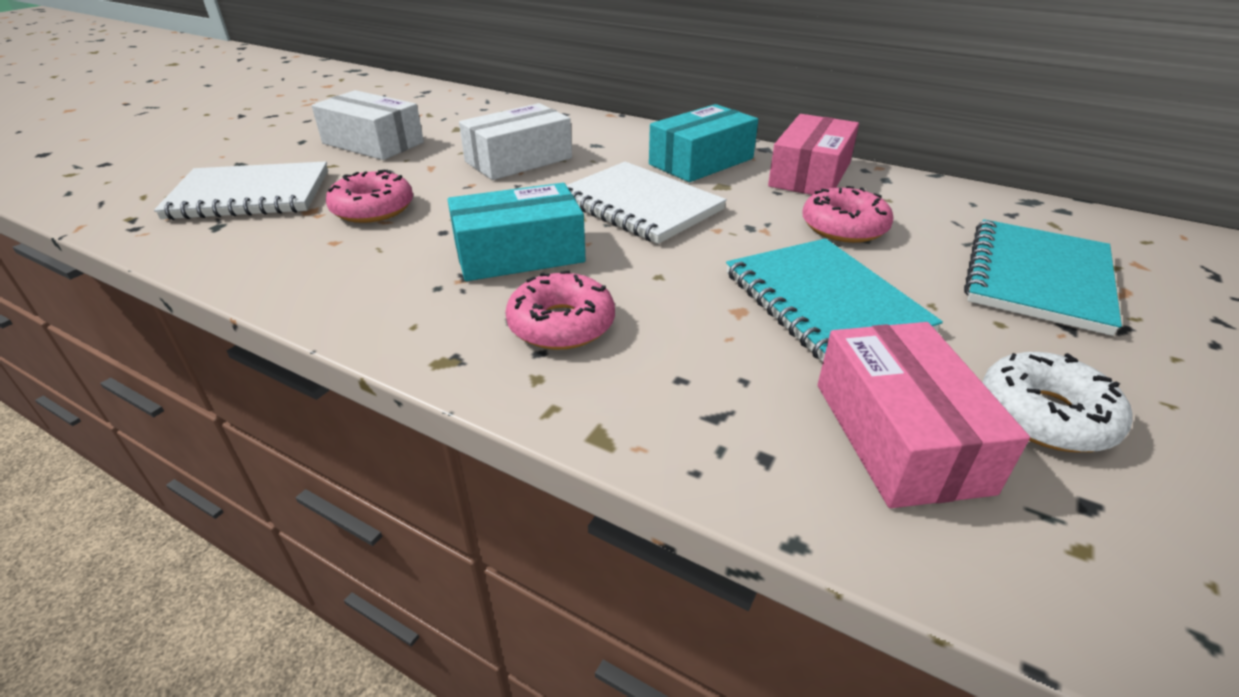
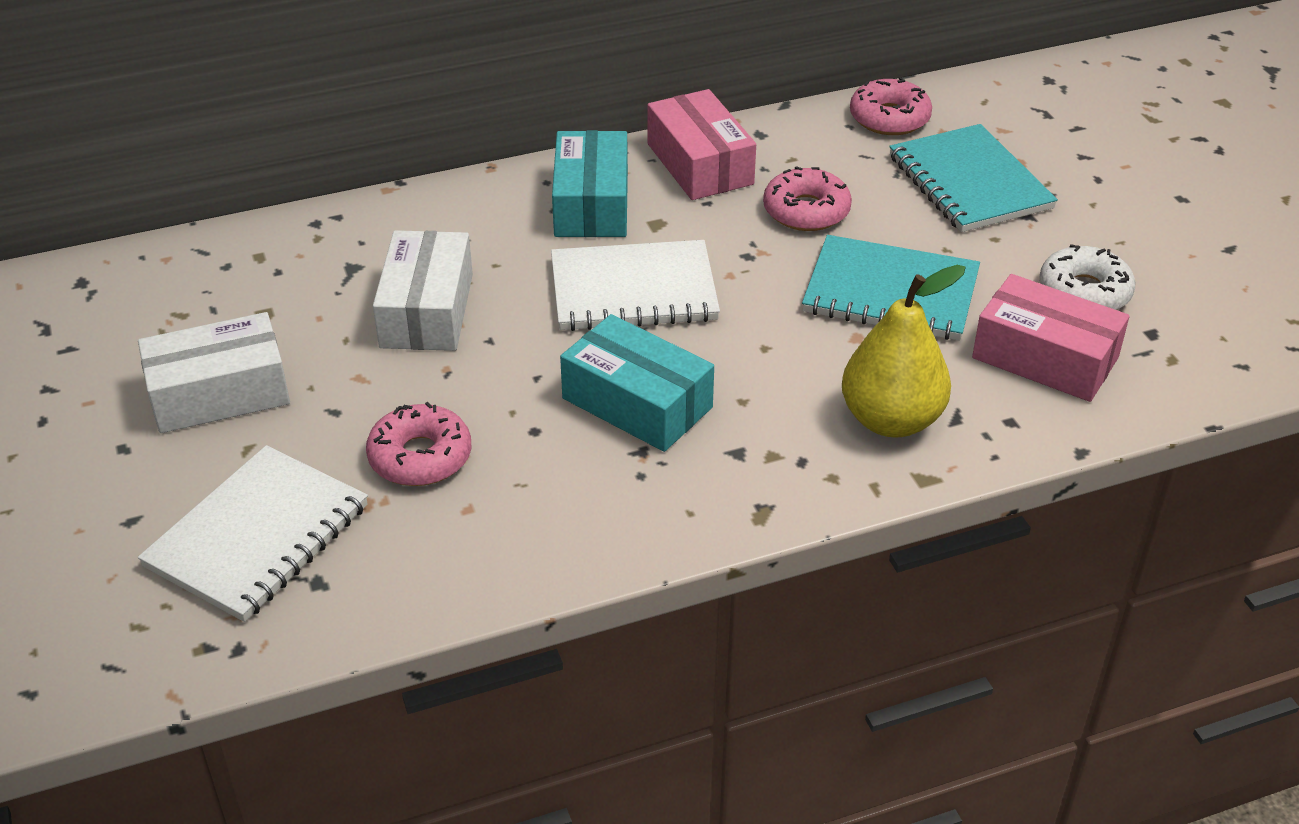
camera: 50 degrees left, 5 degrees up
turquoise box [448,183,585,281] -> turquoise box turned 75 degrees counterclockwise [560,314,714,452]
pink donut [505,270,615,350] -> pink donut moved to [850,77,932,135]
none -> yellow pear [842,265,966,437]

